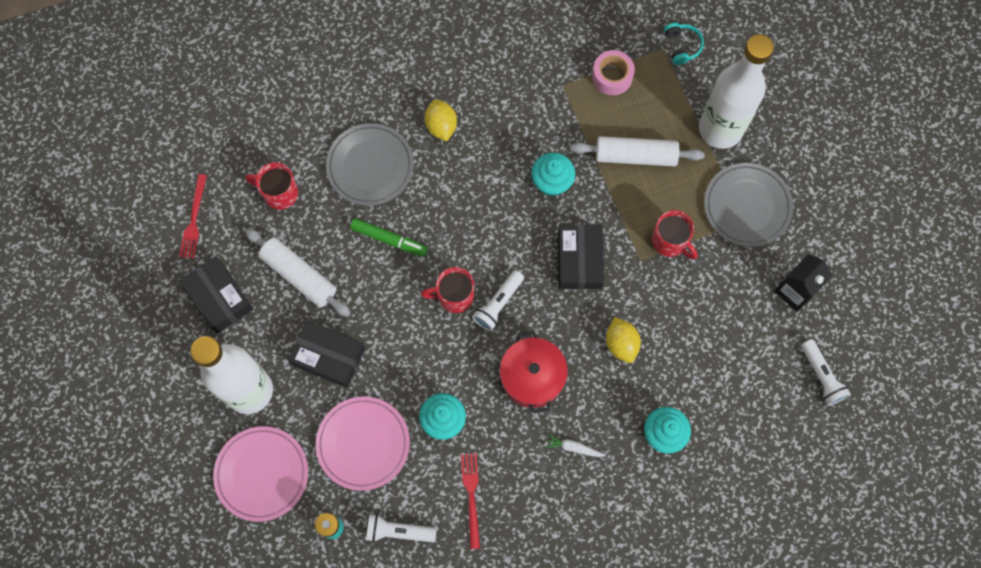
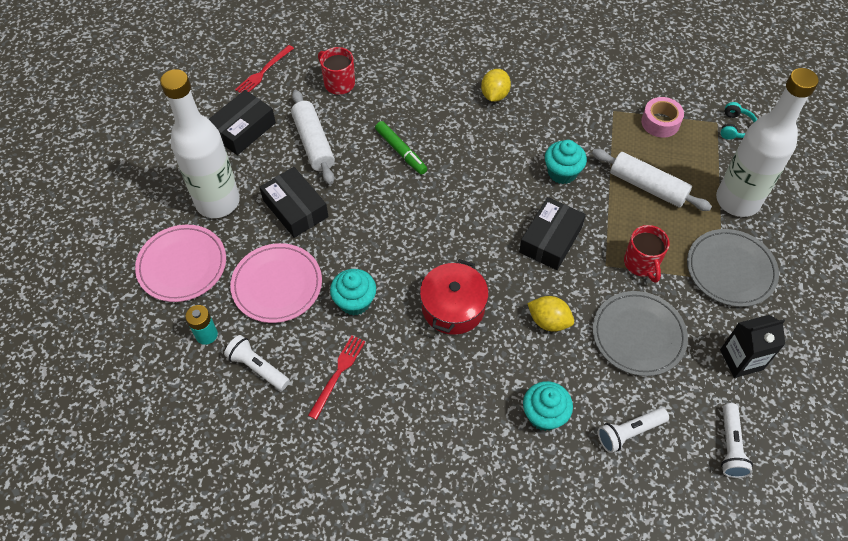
camera: 30 degrees right, 15 degrees down
black box [179,256,253,334] -> black box turned 45 degrees clockwise [209,90,276,155]
grey plate [326,123,414,206] -> grey plate moved to [593,291,688,376]
red mug [421,267,474,313] -> none
white flashlight [472,270,524,331] -> white flashlight moved to [598,408,669,453]
white carrot [544,434,606,457] -> none
yellow lemon [606,317,641,363] -> yellow lemon turned 75 degrees counterclockwise [527,296,574,332]

